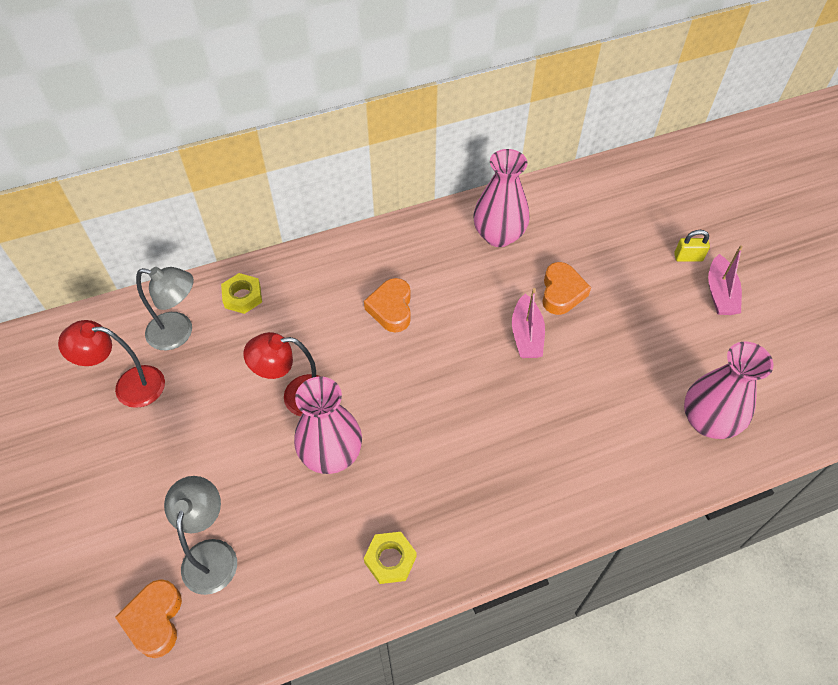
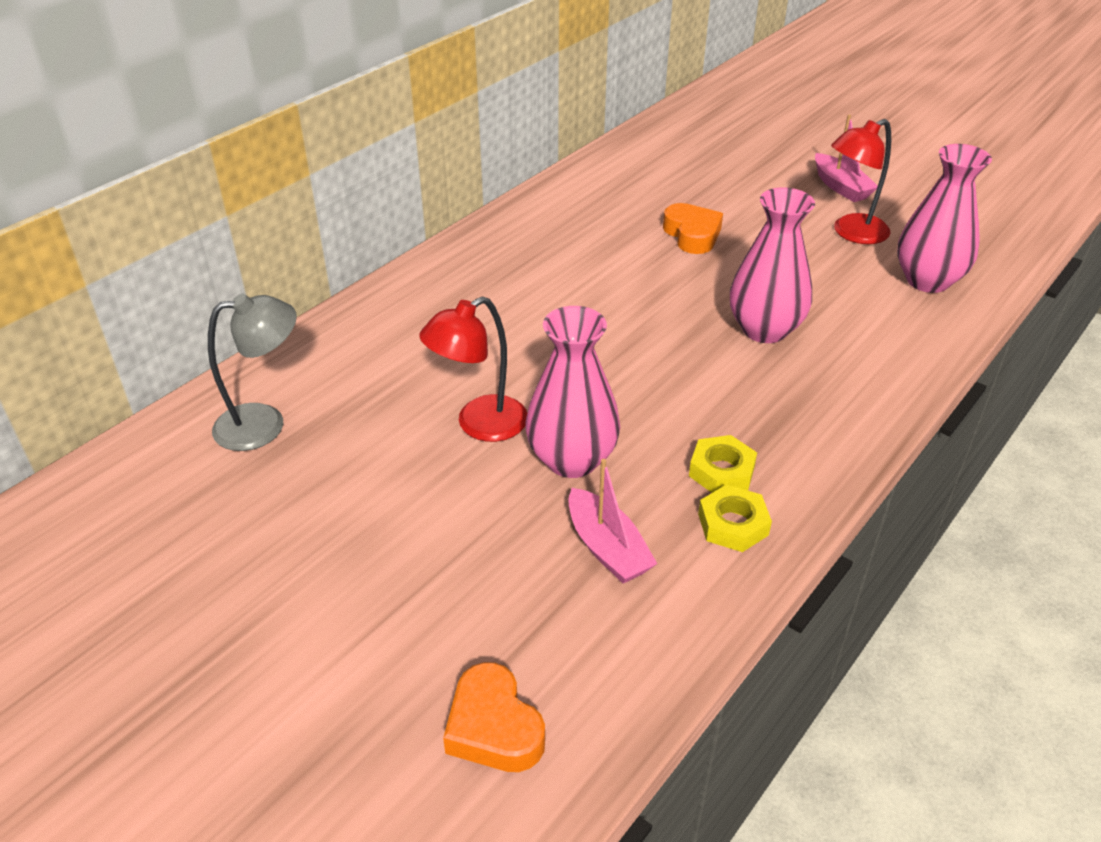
camera: 30 degrees left, 15 degrees down
red lamp [58,320,165,408] -> red lamp moved to [831,119,891,244]
grey lamp [164,476,237,595] -> none
yellow nut [221,273,262,314] -> yellow nut moved to [689,435,757,493]
orange heart [364,278,411,332] -> none
pink vase [473,149,530,247] -> pink vase moved to [730,187,815,343]
pink boat [512,288,545,358] -> pink boat moved to [568,459,657,583]
yellow padlock [674,230,710,262] -> none

